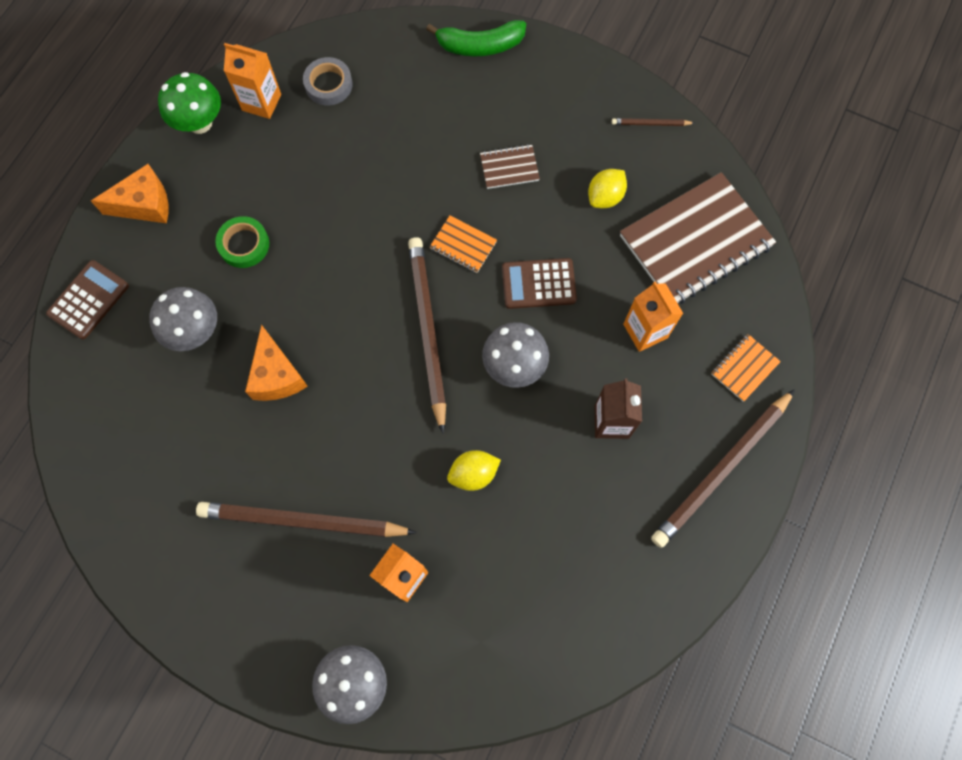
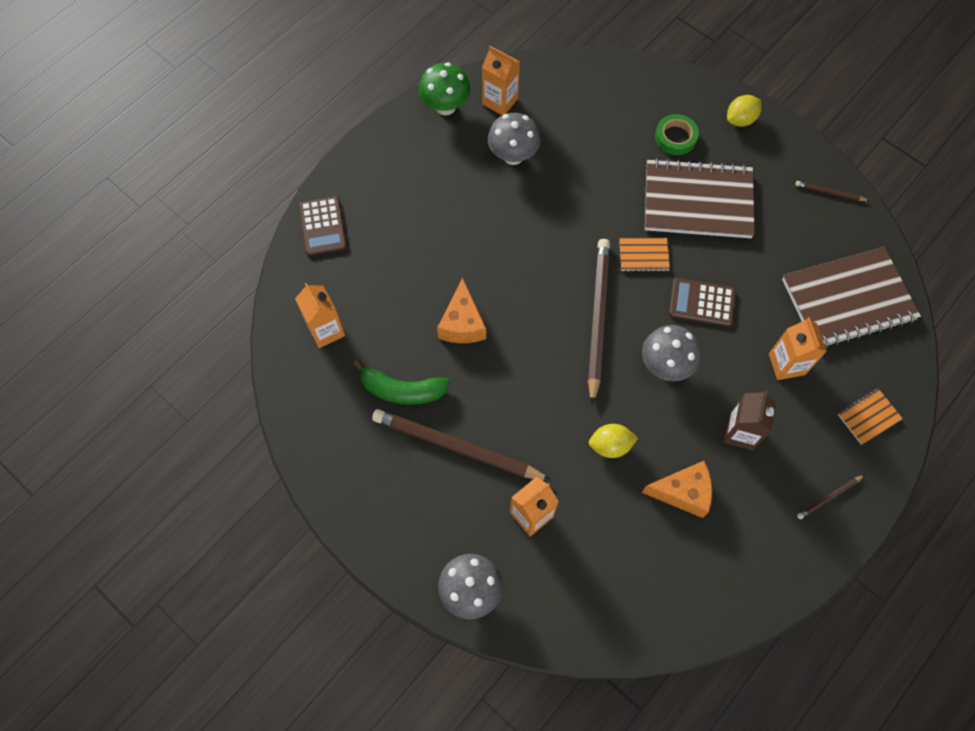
camera: 15 degrees right, 5 degrees down
brown calculator [46,260,129,339] -> brown calculator turned 120 degrees clockwise [299,196,347,256]
orange cheese [91,164,168,223] -> orange cheese moved to [642,461,712,518]
grey mushroom [149,287,217,351] -> grey mushroom moved to [488,113,541,165]
green tape [215,216,269,268] -> green tape moved to [655,114,699,155]
grey tape [303,57,353,105] -> none
green banana [426,20,526,56] -> green banana moved to [353,359,450,405]
orange notebook [430,215,497,273] -> orange notebook turned 45 degrees counterclockwise [619,238,670,272]
brown notebook [480,144,540,189] -> brown notebook [645,158,755,238], size x2.27
yellow lemon [588,169,627,208] -> yellow lemon moved to [727,95,762,127]
brown pencil [651,389,795,548] -> brown pencil [797,475,864,519], size x0.43
none -> orange carton [295,283,345,348]

